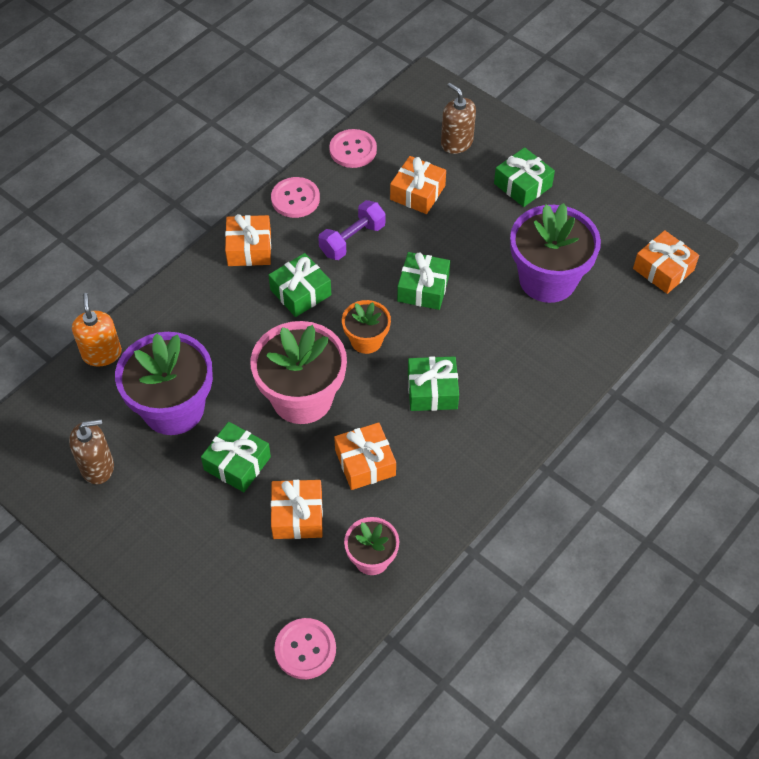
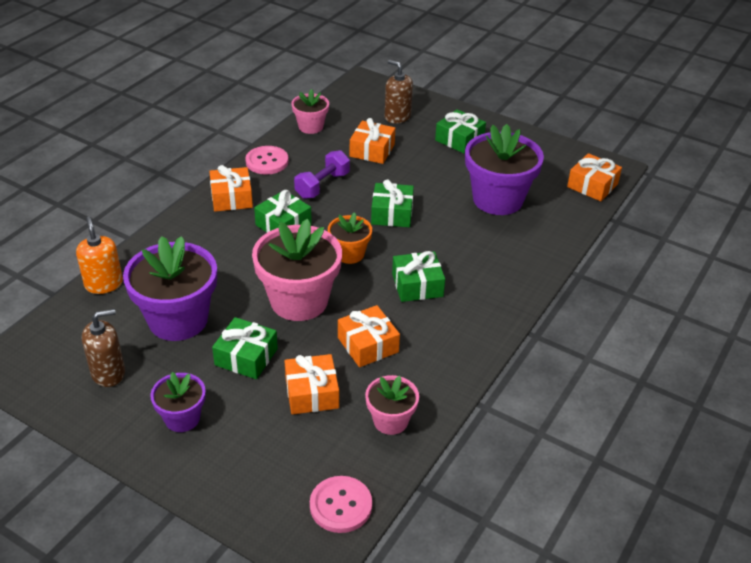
camera: 10 degrees left, 15 degrees down
pink button [329,129,377,168] -> pink flower pot [291,89,329,134]
none -> purple flower pot [150,372,206,432]

